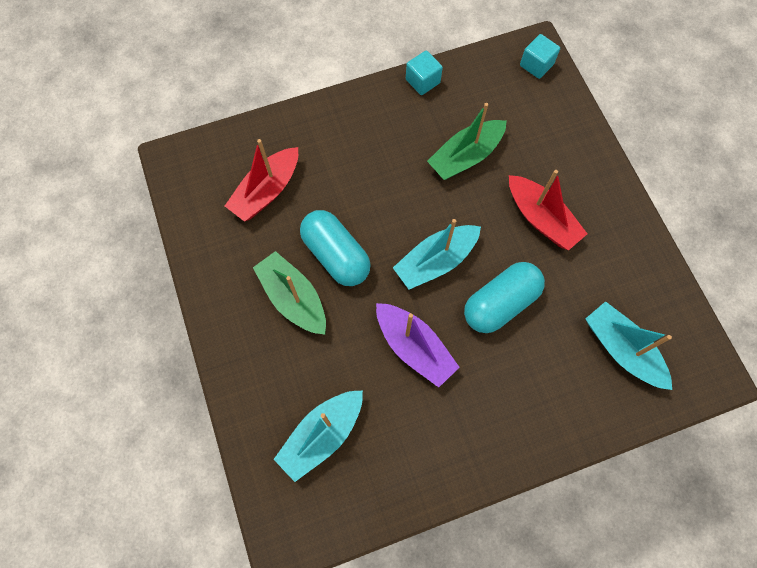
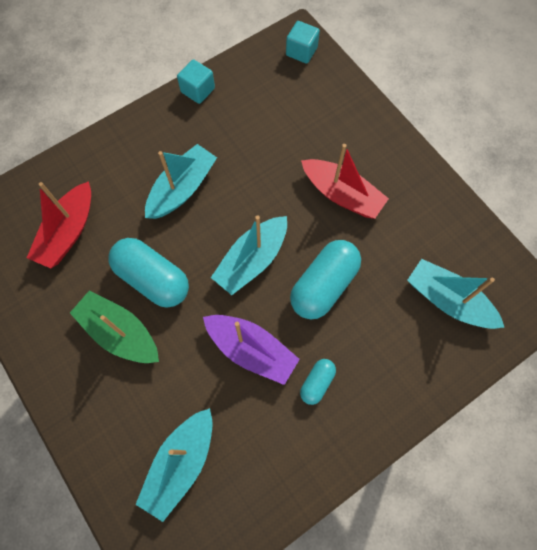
camera: 15 degrees left, 0 degrees up
green boat [427,103,507,180] -> none
none -> turquoise boat [145,144,217,219]
none -> turquoise capsule [300,359,336,405]

